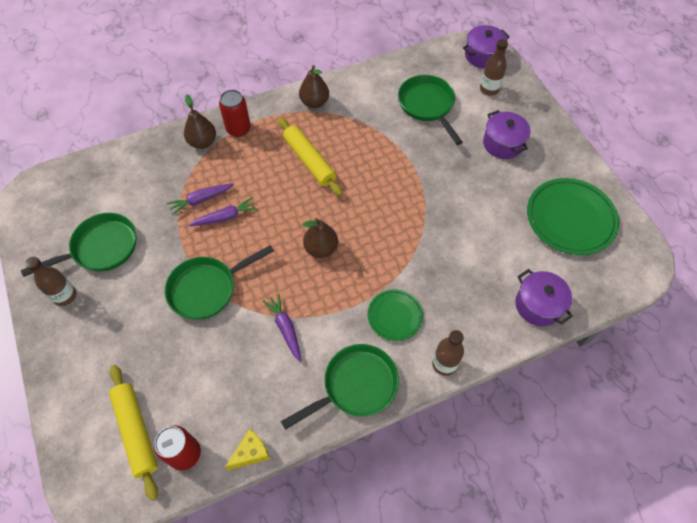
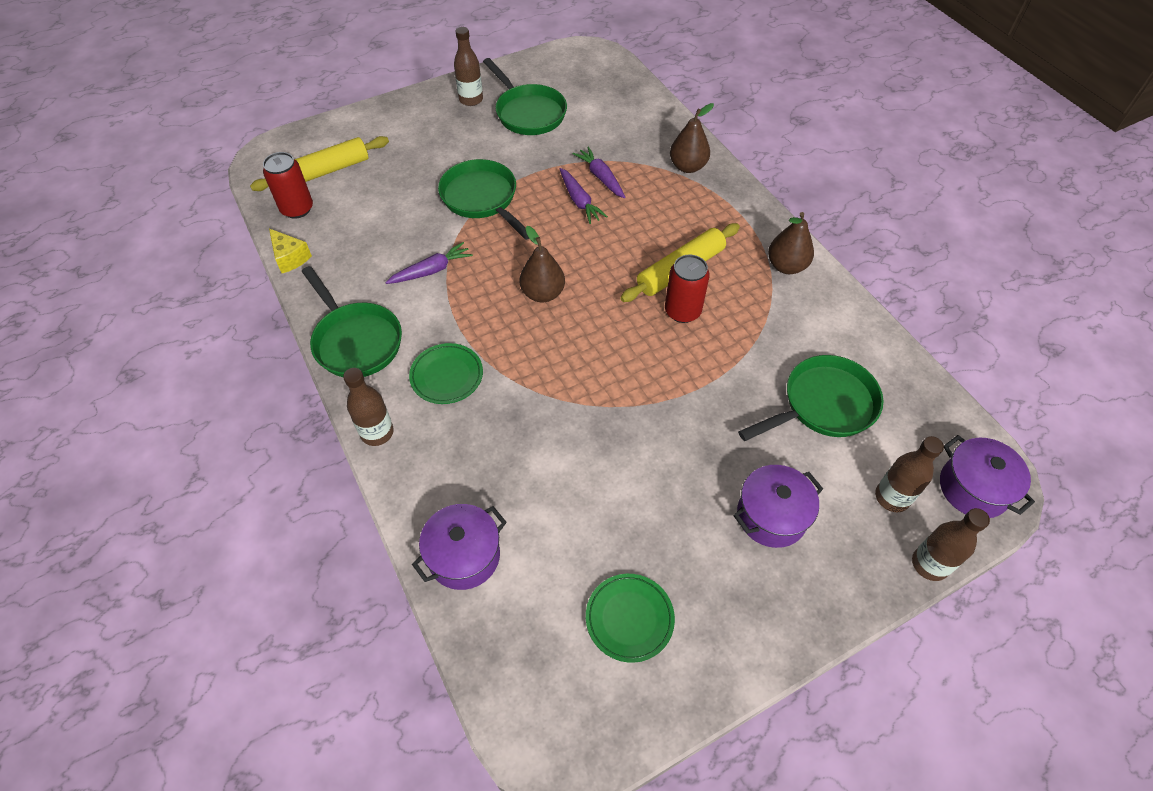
camera: 85 degrees right, 5 degrees down
red can [219,90,251,137] -> red can moved to [665,254,709,323]
green plate [527,178,619,255] -> green plate [586,574,675,663], size x0.57
none -> brown bottle [912,508,990,581]

